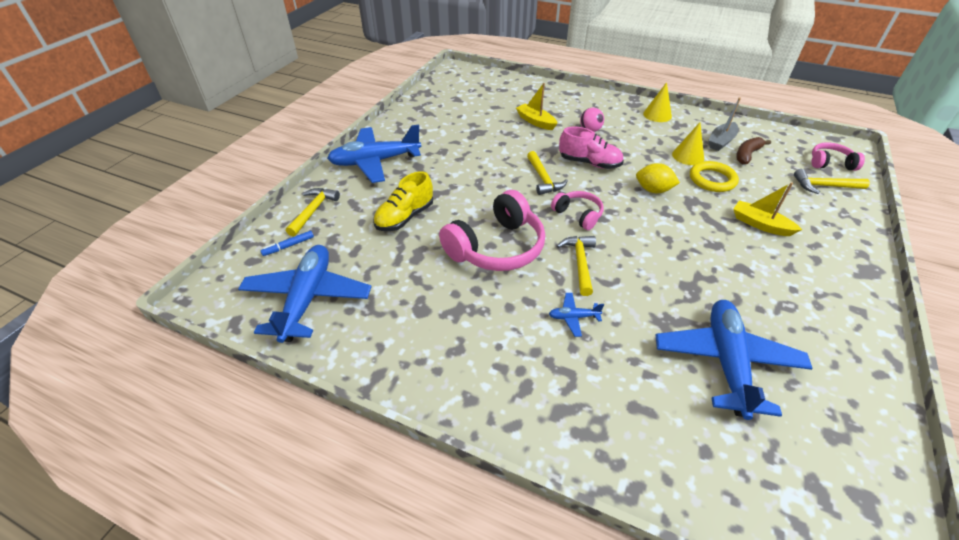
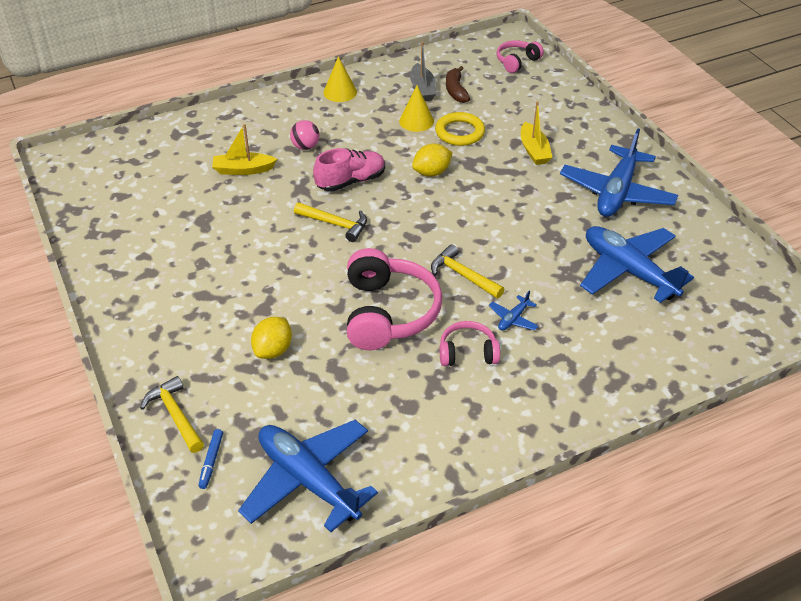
camera: 50 degrees left, 0 degrees up
blue plane [327,124,421,183] -> blue plane moved to [560,128,678,217]
yellow shoe [373,171,433,231] -> yellow lemon [251,317,292,359]
pink headphones [551,191,603,230] -> pink headphones moved to [440,321,500,366]
yellow boat [734,182,802,236] -> yellow boat turned 90 degrees counterclockwise [521,101,553,165]
yellow hammer [794,169,870,194] -> none

